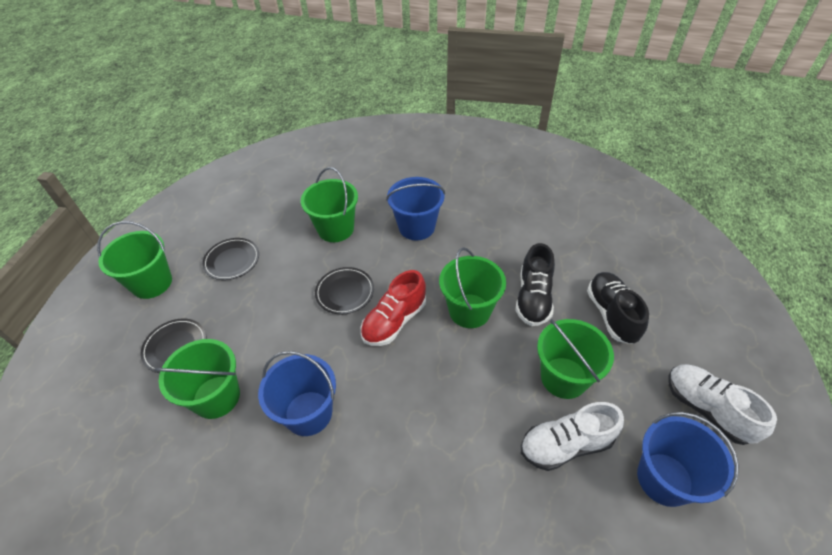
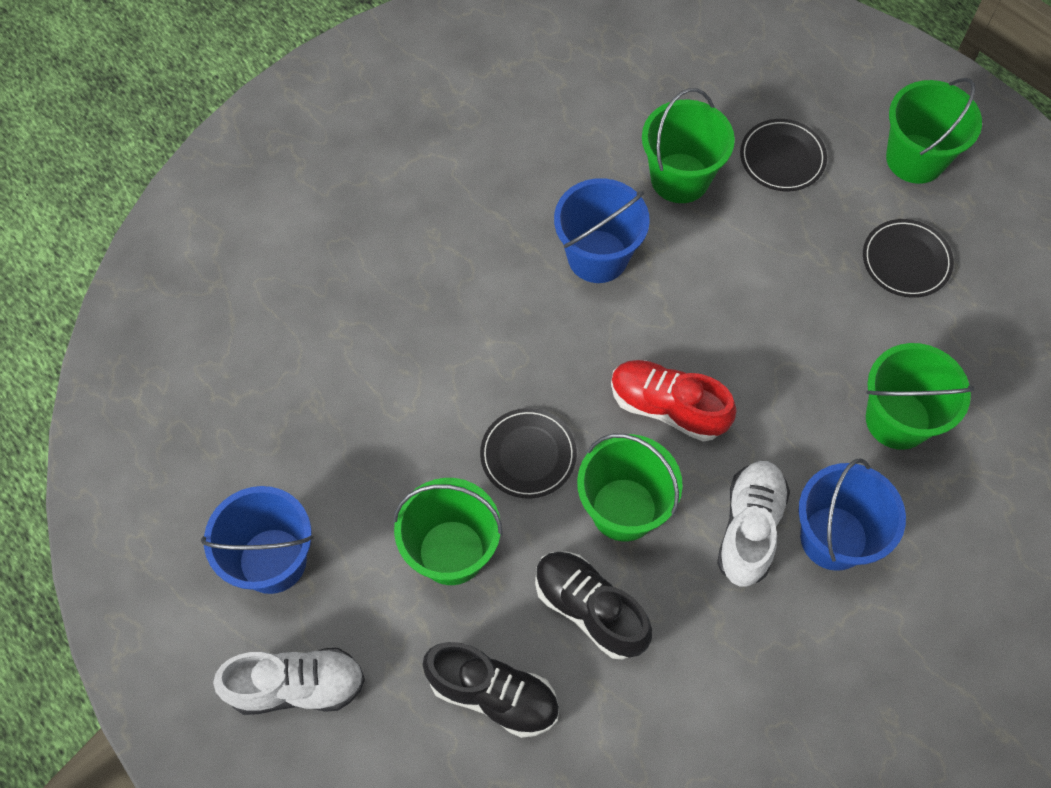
camera: 120 degrees right, 15 degrees up
black plate [315,267,374,314] -> black plate moved to [480,408,577,498]
red shoe [361,270,426,346] -> red shoe turned 45 degrees counterclockwise [611,360,736,442]
white shoe [521,402,624,471] -> white shoe moved to [717,461,790,587]

